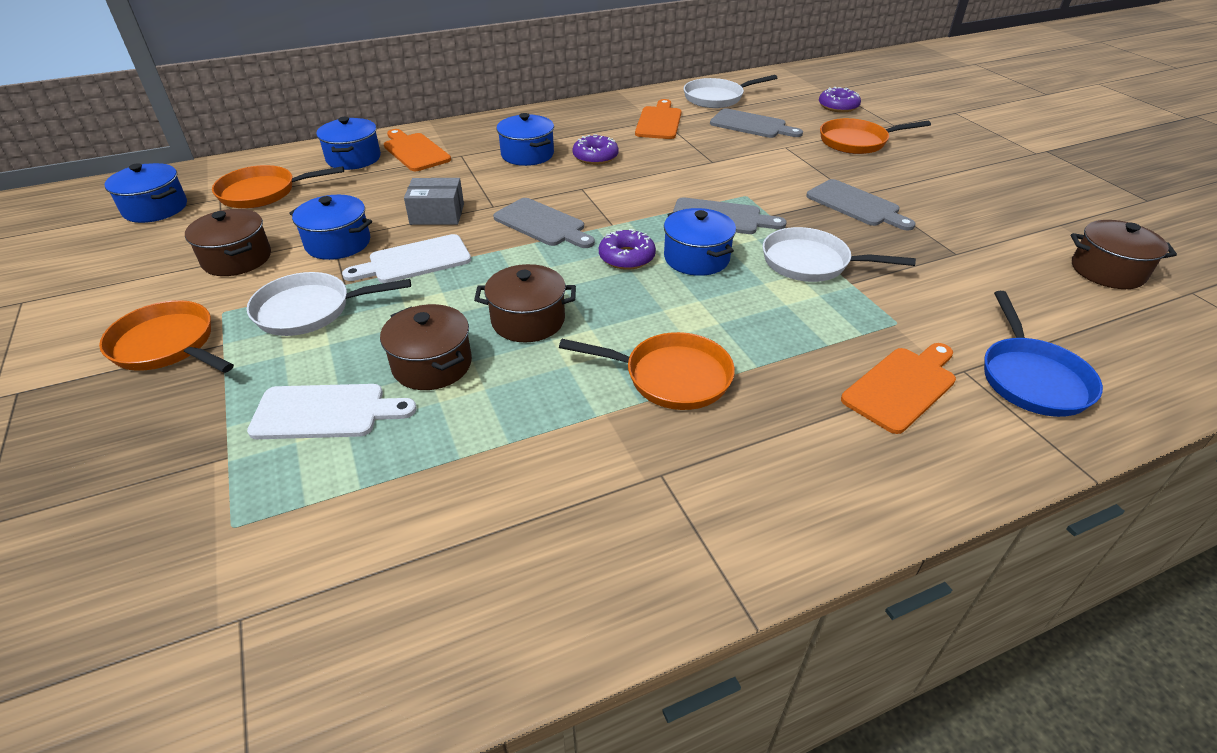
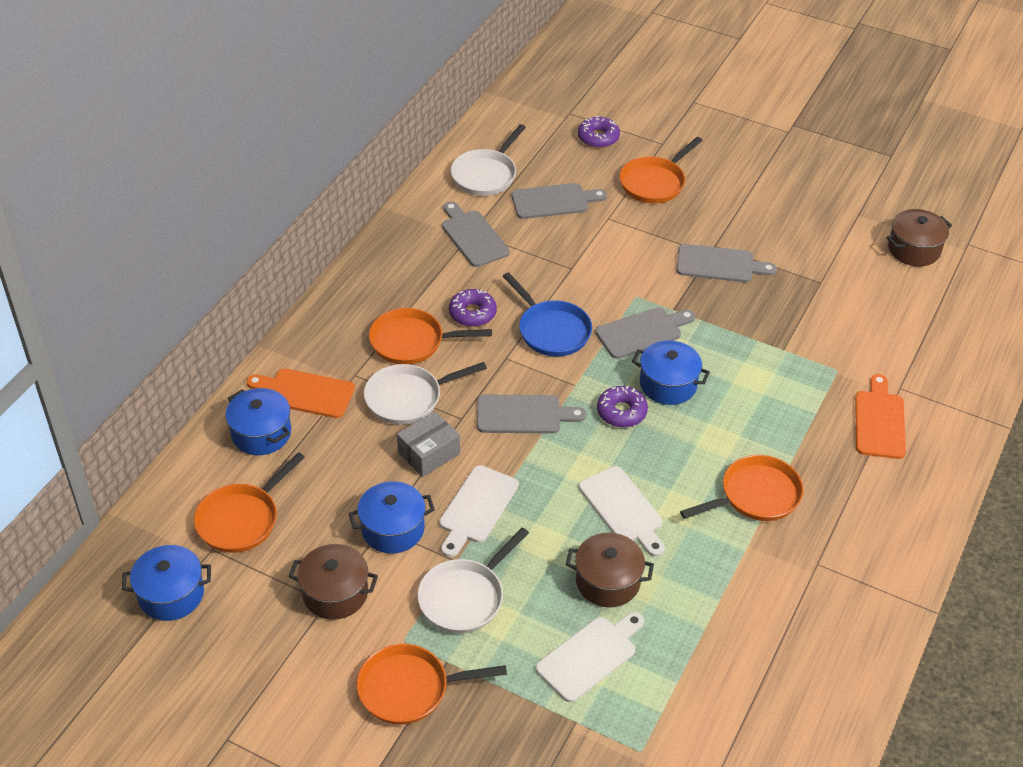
camera: 40 degrees left, 5 degrees up
brown pot [474,264,576,343] -> white cutting board [579,466,665,557]
blue pot [497,113,554,166] -> orange pan [369,308,492,364]
orange cutting board [635,99,681,139] -> grey cutting board [442,201,510,267]
white pan [763,227,916,282] -> white pan moved to [364,362,487,425]
blue pan [984,291,1103,417] -> blue pan moved to [503,272,592,356]

